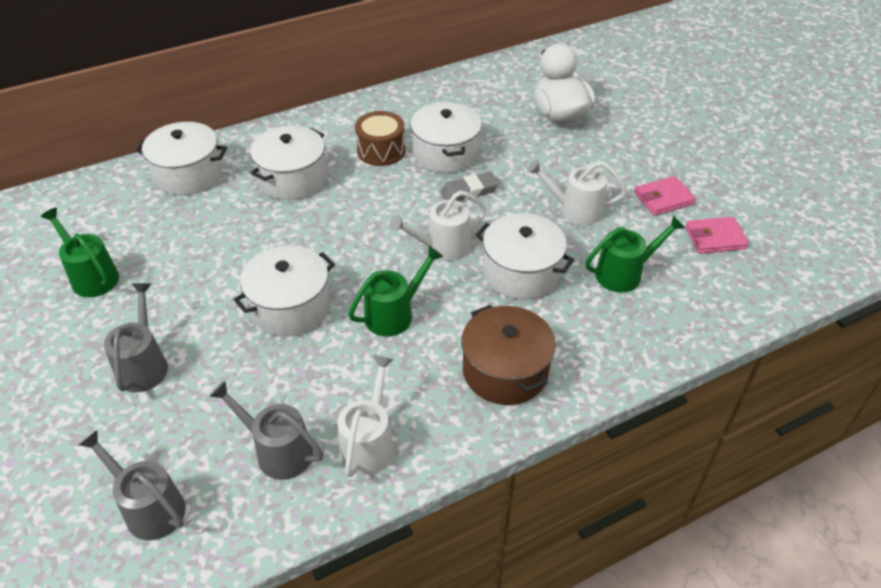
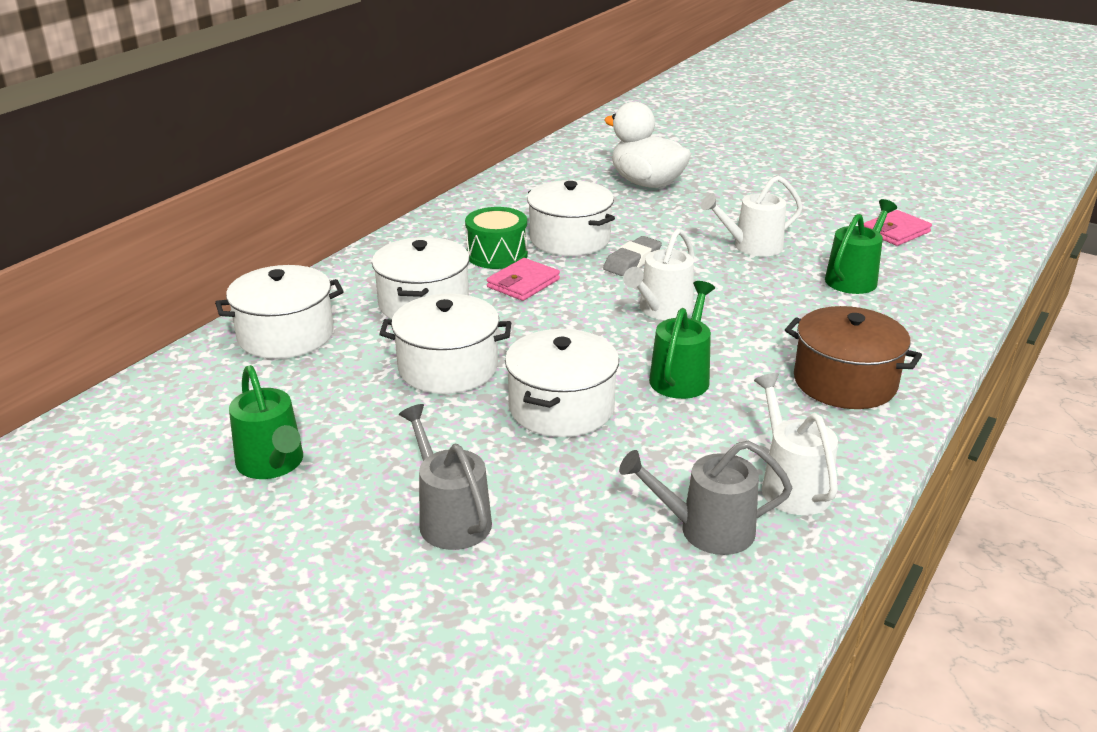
camera: 30 degrees left, 15 degrees down
green watering can [41,208,119,297] -> green watering can turned 135 degrees counterclockwise [229,365,303,479]
grey watering can [79,430,186,541] -> none
brown drum [355,111,405,166] -> green drum [465,207,528,269]
white pot [476,213,574,299] -> white pot moved to [379,294,511,394]
pink wallet [634,176,696,216] -> pink wallet moved to [487,258,560,301]

